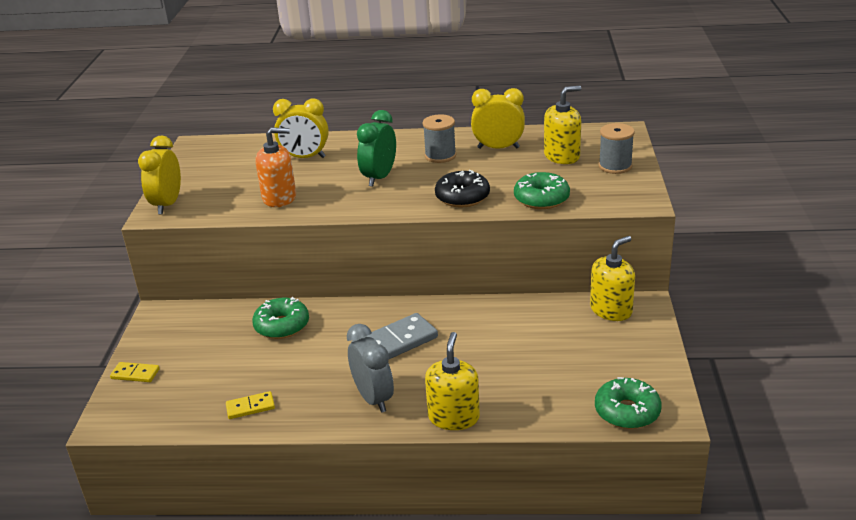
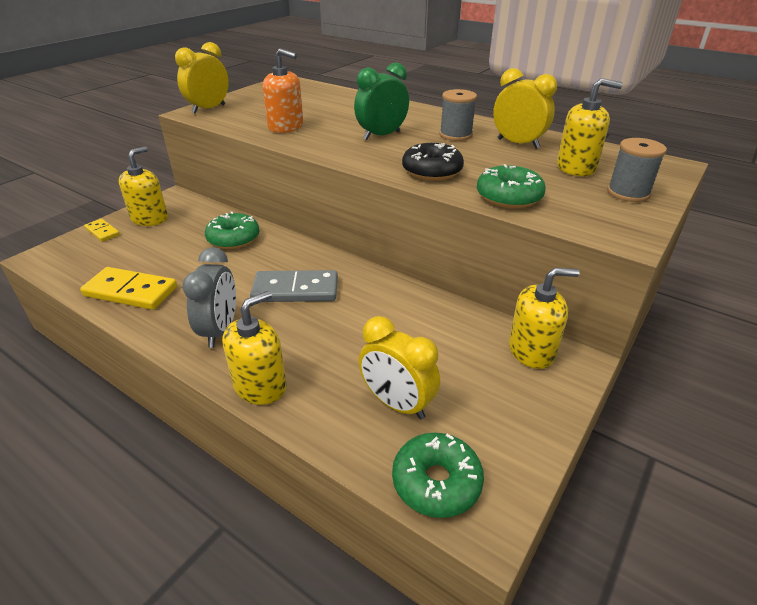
camera: 30 degrees right, 5 degrees up
yellow domino [226,391,275,419] -> yellow domino [80,267,177,310], size x1.85
yellow clock [273,98,329,158] -> yellow clock moved to [359,316,440,419]
none -> yellow soap dispenser [118,146,168,226]

